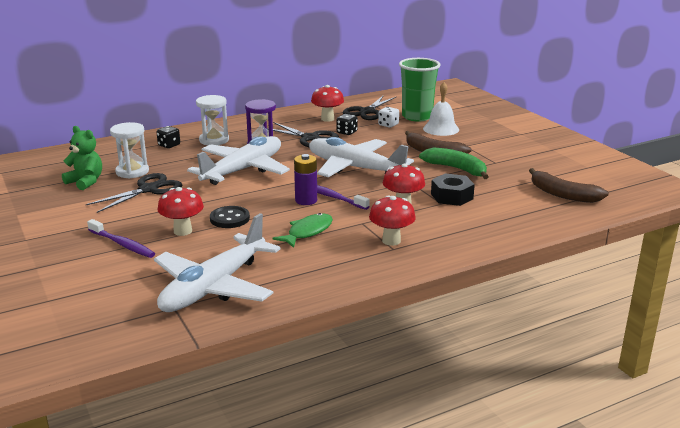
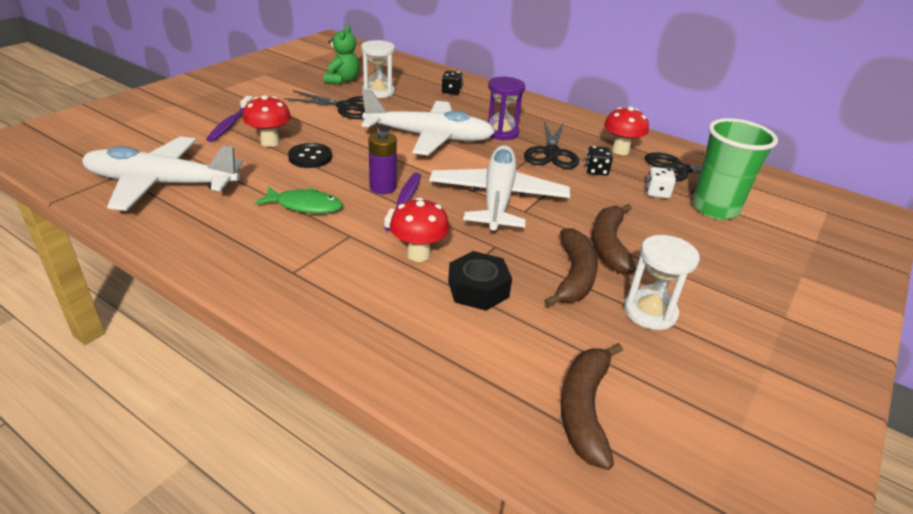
camera: 60 degrees right, 10 degrees up
white hourglass [196,95,229,145] -> white hourglass moved to [624,235,700,330]
red mushroom [369,195,416,246] -> none
green banana [419,148,489,179] -> brown banana [544,228,598,307]
white bell [423,82,459,136] -> none

